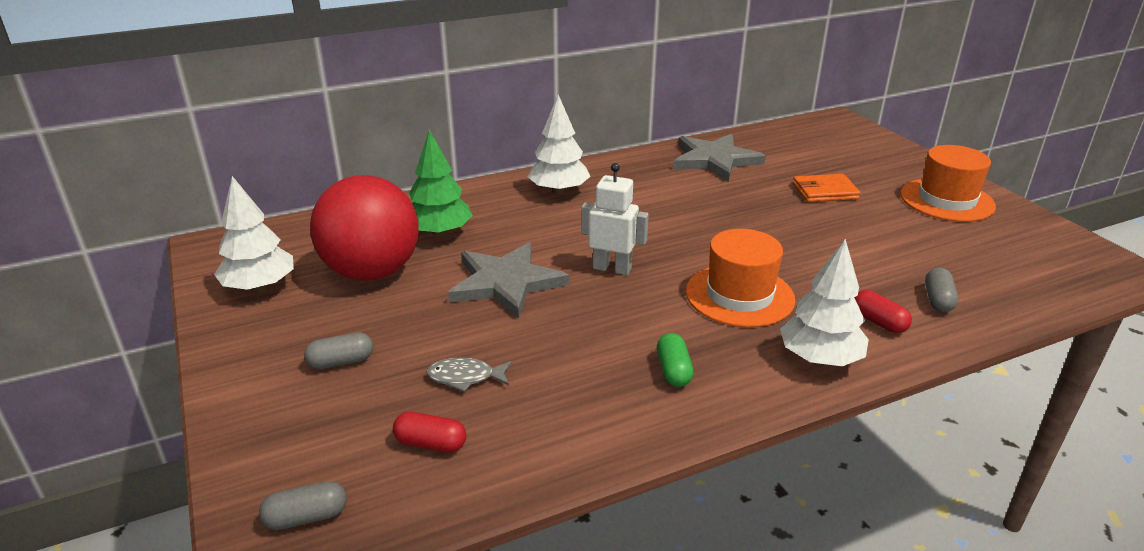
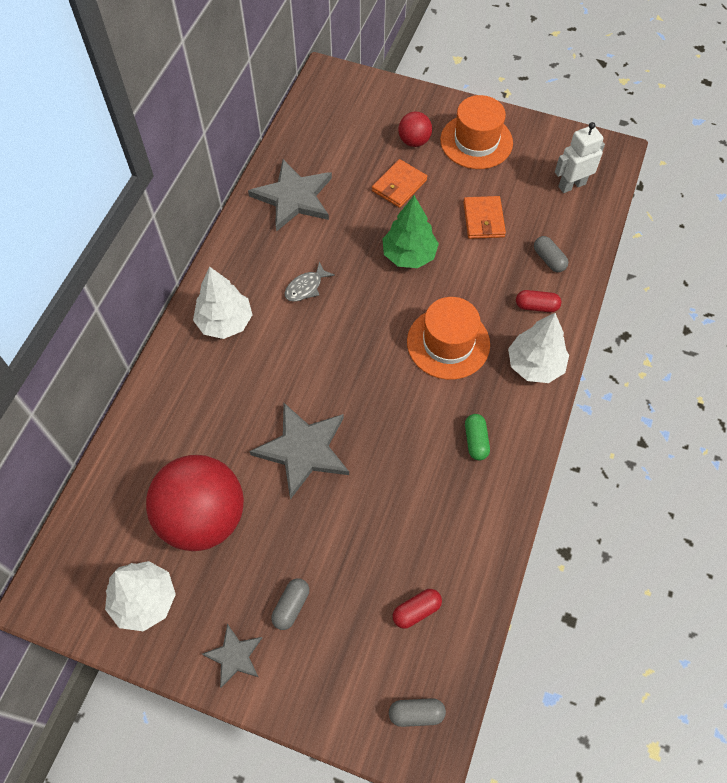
camera: 45 degrees left, 30 degrees up
grey capsule [259,481,347,530] -> grey capsule turned 60 degrees clockwise [389,698,446,727]
green tree [409,130,473,237] -> green tree moved to [382,195,439,268]
grey fish [426,358,512,392] -> grey fish moved to [285,261,335,302]
white robot [581,163,649,275] -> white robot moved to [555,122,605,193]
green capsule [657,333,693,387] -> green capsule turned 45 degrees clockwise [465,414,490,460]
none -> grey star [202,624,262,688]
none -> red ball [398,112,432,147]
none -> orange wallet [463,196,506,239]

